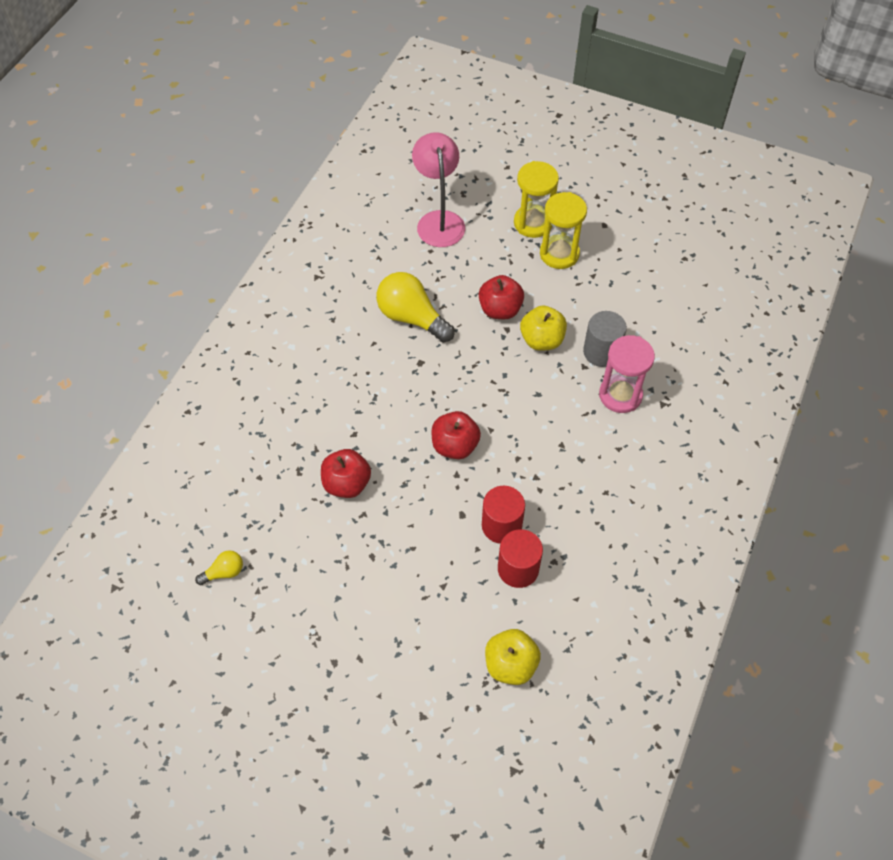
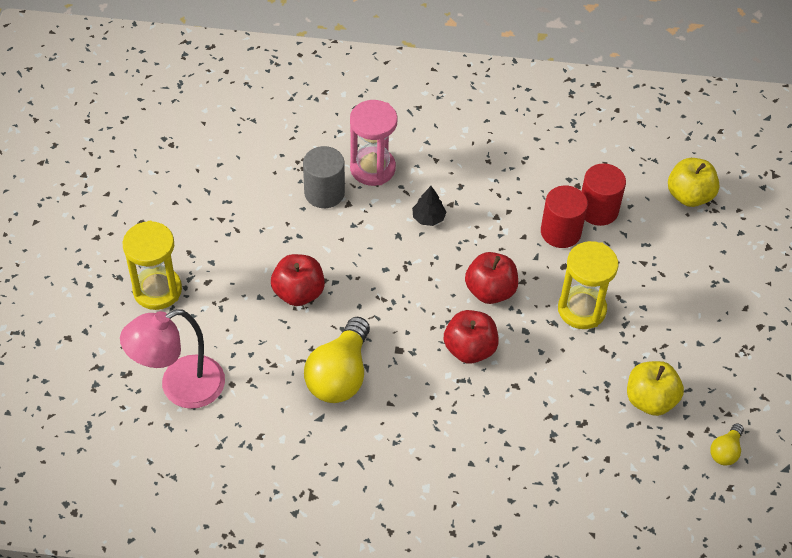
camera: 110 degrees left, 5 degrees down
yellow light bulb [195,550,243,585] -> yellow light bulb turned 105 degrees counterclockwise [710,423,744,466]
red apple [321,449,371,498] -> red apple moved to [444,310,499,363]
yellow apple [520,305,567,351] -> yellow apple moved to [627,361,684,416]
yellow hourglass [540,192,587,269] -> yellow hourglass moved to [558,241,618,329]
none -> black tree [412,186,446,226]

